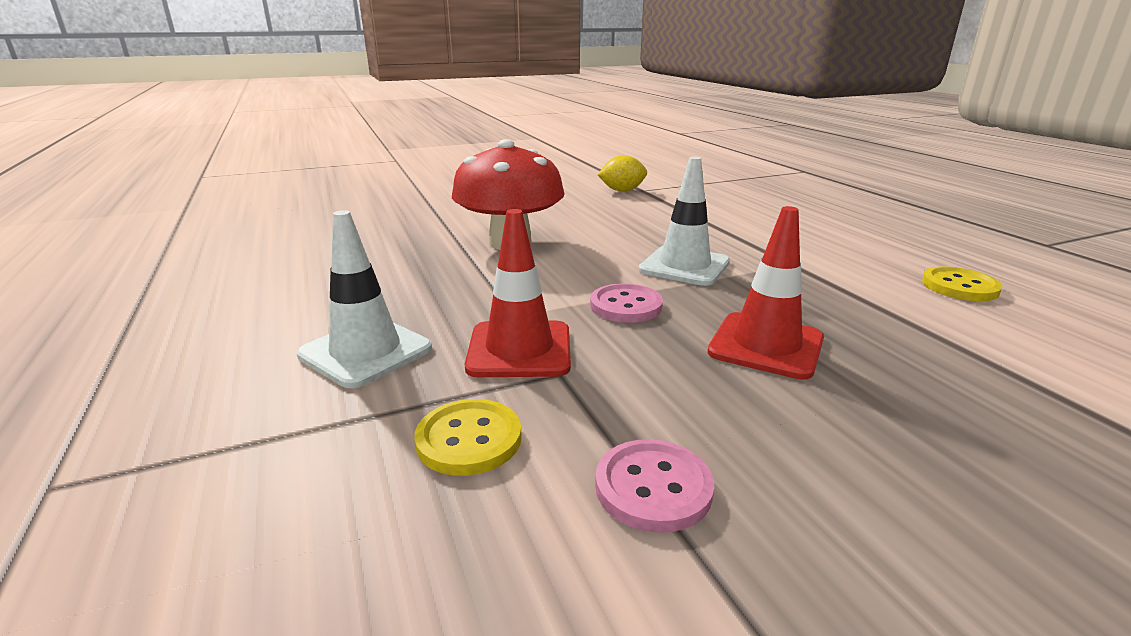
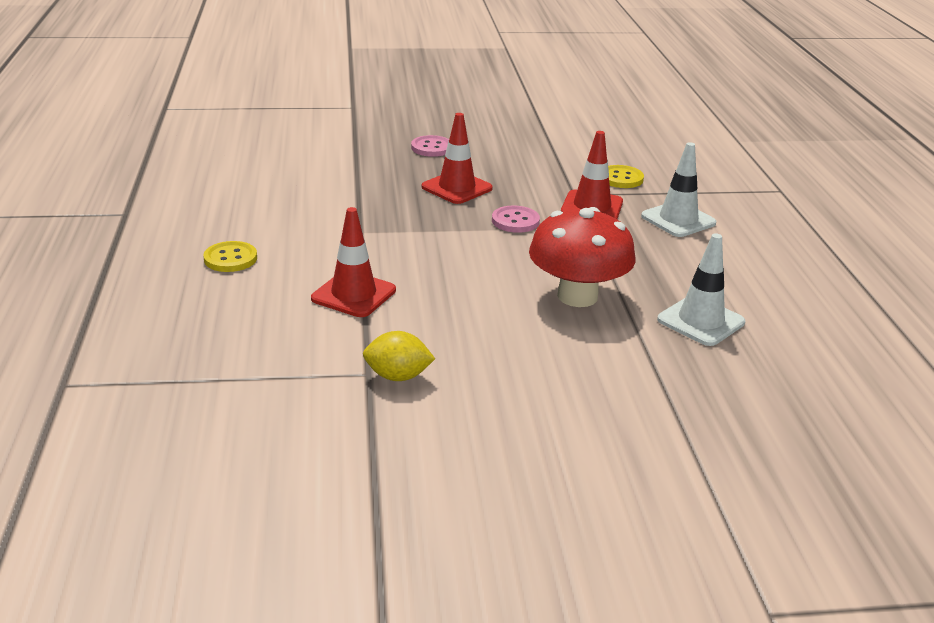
camera: 165 degrees left, 5 degrees up
pink button [595,439,714,533] -> pink button moved to [411,135,449,157]
white traffic cone [639,157,730,286] -> white traffic cone moved to [657,233,745,346]
yellow button [922,266,1003,301] -> yellow button moved to [203,241,257,272]
none -> red traffic cone [311,207,396,317]

